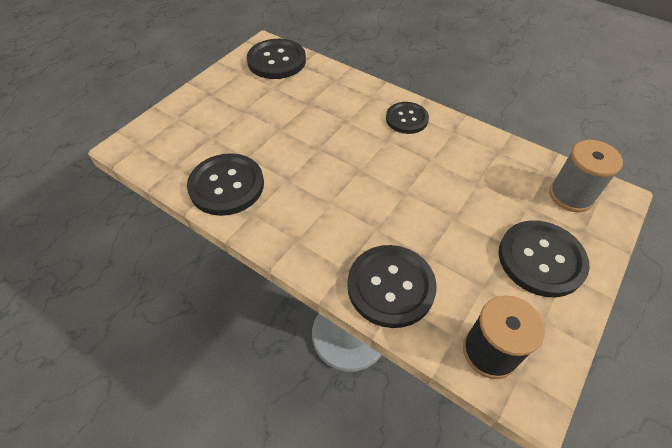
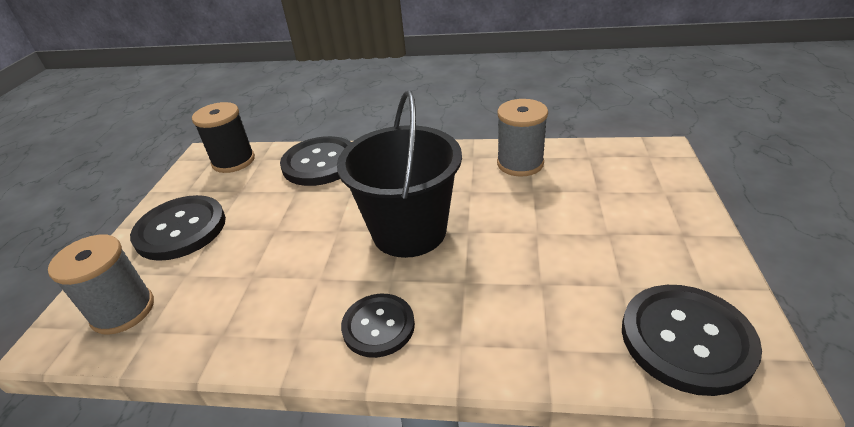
camera: 155 degrees right, 15 degrees down
black button [187,153,264,216] -> grey spool [497,99,548,177]
none -> black bucket [337,90,462,258]

